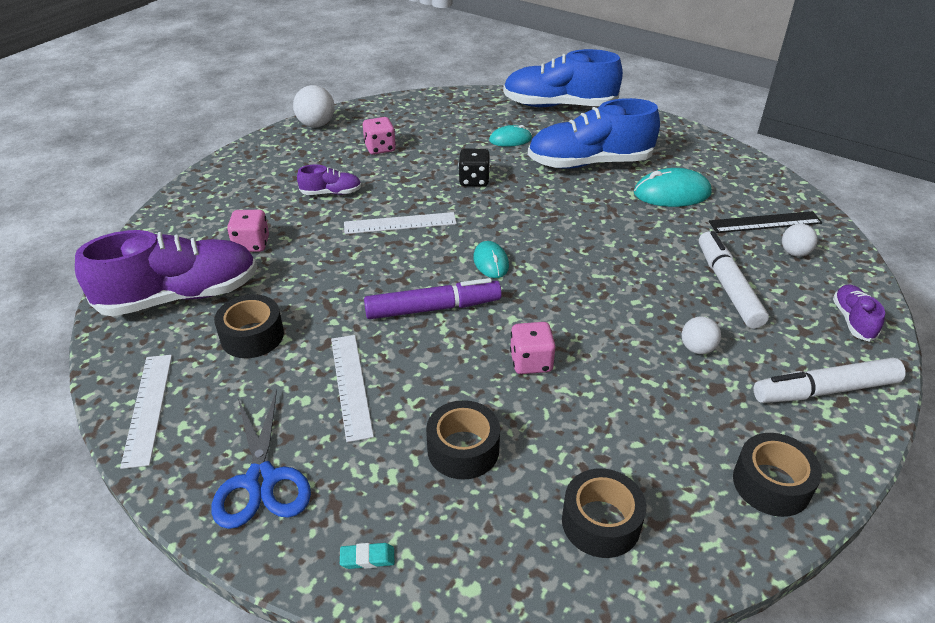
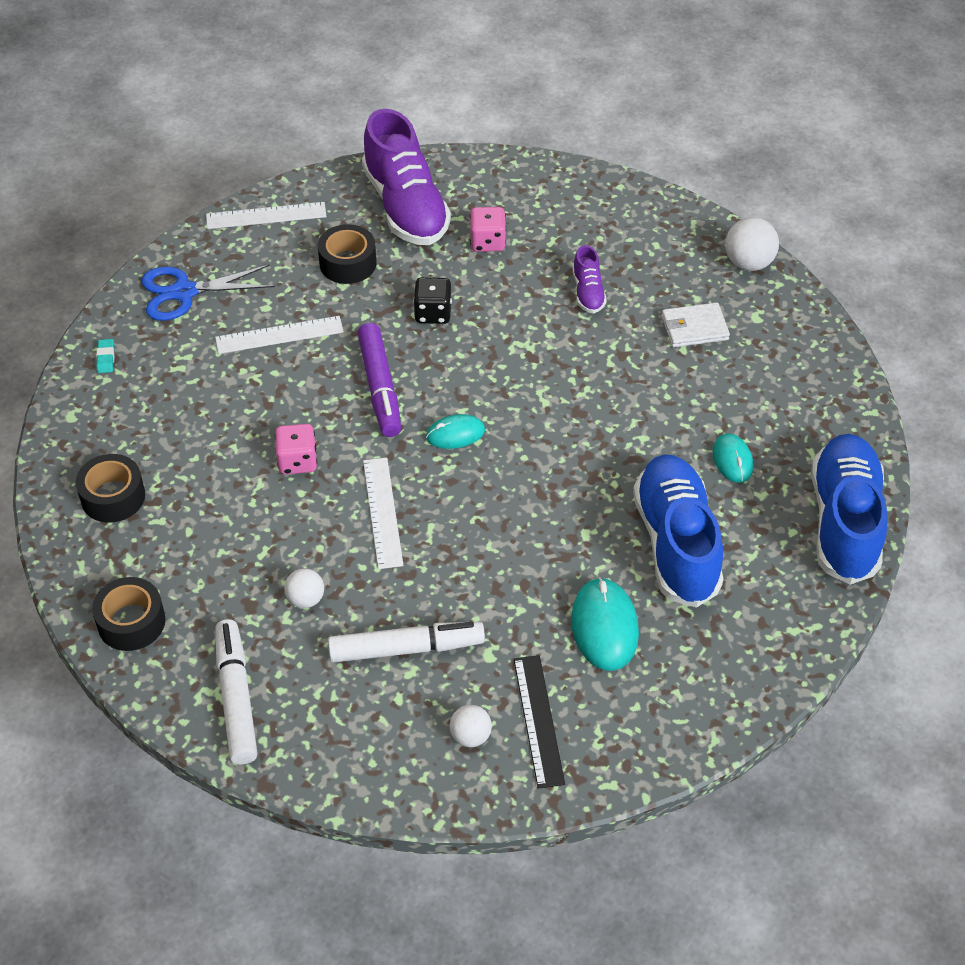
camera: 90 degrees right, 10 degrees up
white ruler [344,212,457,234] -> white ruler moved to [363,458,404,569]
pink dice [363,117,396,155] -> white wallet [662,302,730,347]
black tape [426,400,500,480] -> none
black dice [458,148,490,187] -> black dice moved to [413,277,452,324]
purple shoe [833,284,885,342] -> none

